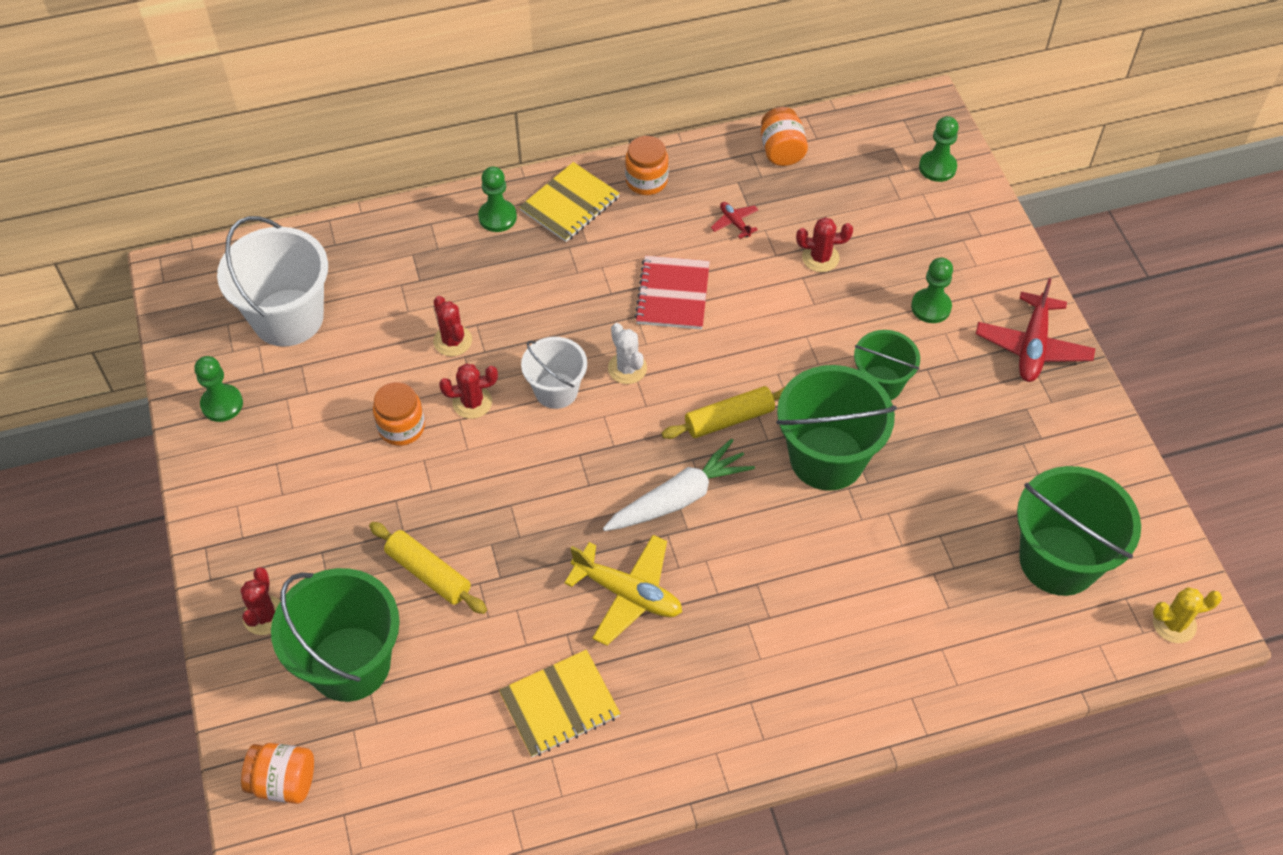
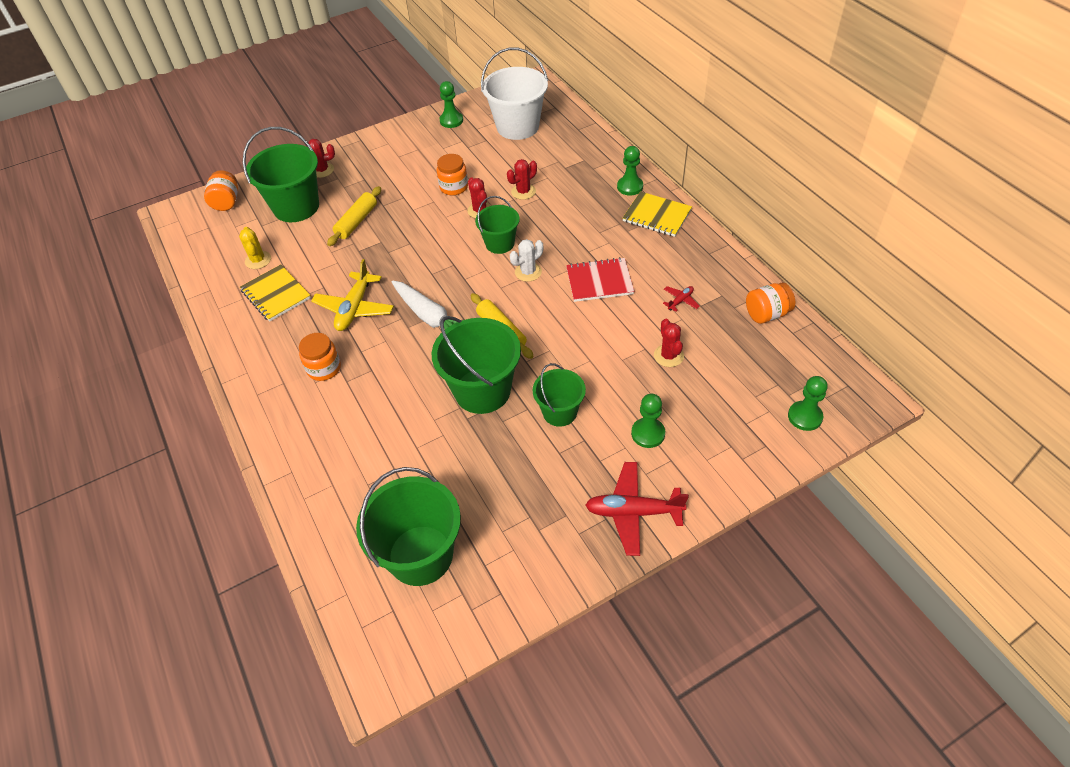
camera: 80 degrees right, 5 degrees down
white bucket [521,337,587,409] -> green bucket [475,196,519,254]
orange jar [625,136,669,195] -> orange jar moved to [299,333,341,381]
yellow cactus [1153,587,1222,643] -> yellow cactus moved to [239,227,271,269]

